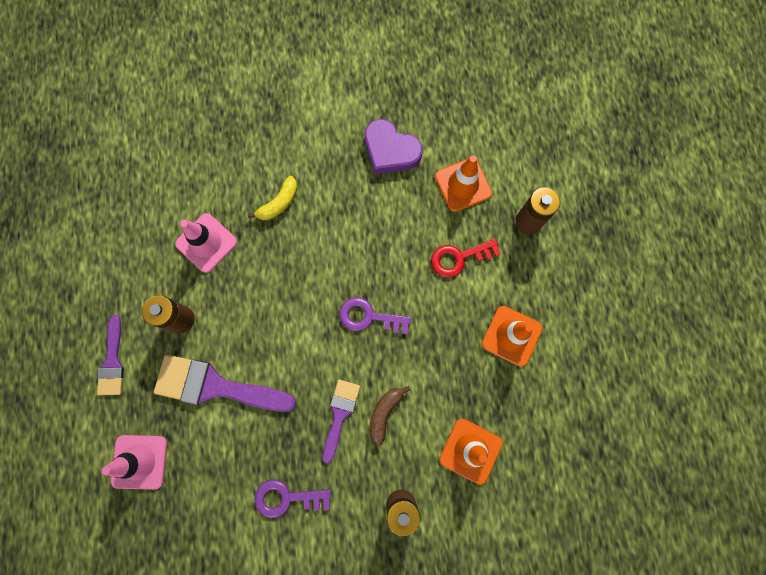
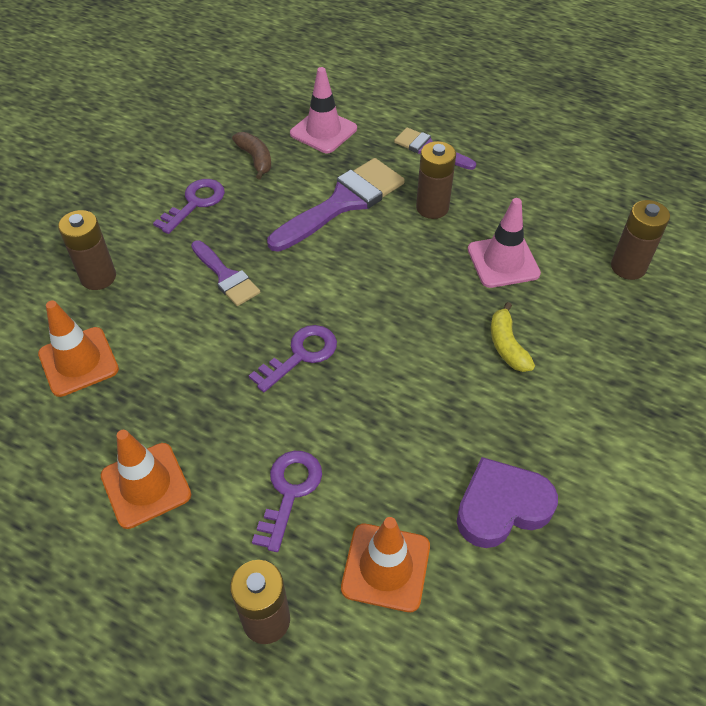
camera: 125 degrees right, 25 degrees down
brown banana [370,386,411,446] -> brown banana moved to [232,132,271,179]
red key [431,239,501,278] -> purple key [252,451,322,552]
none -> brown battery [611,200,670,280]

